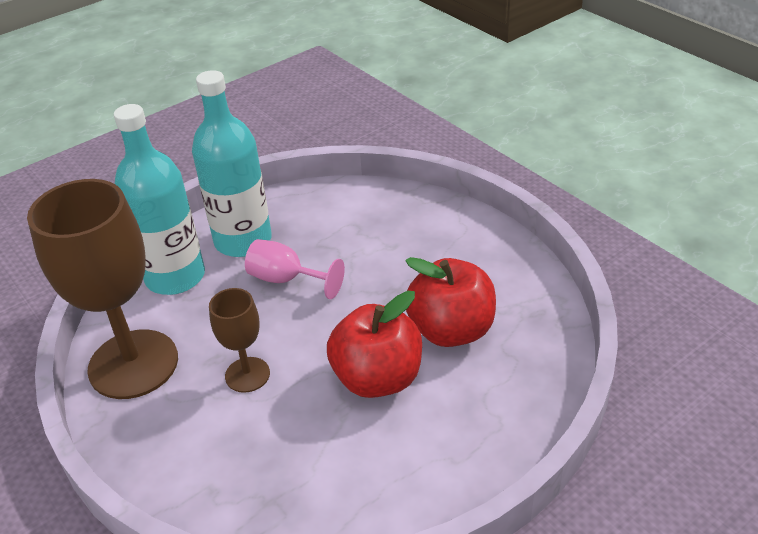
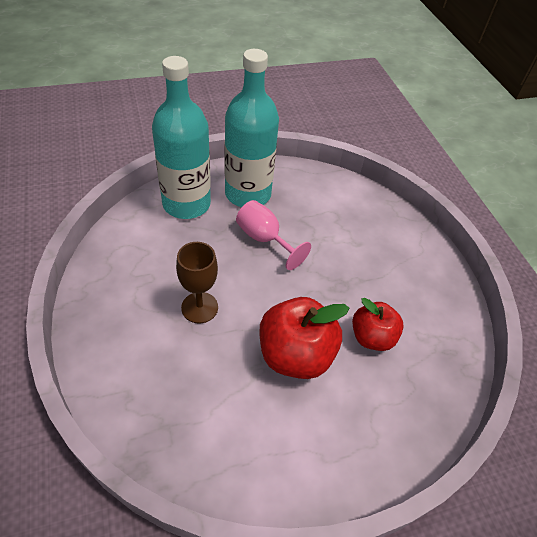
camera: 15 degrees right, 10 degrees up
brown goblet [27,179,178,399] -> none
red apple [405,257,496,347] -> red apple [352,298,404,351], size x0.64

